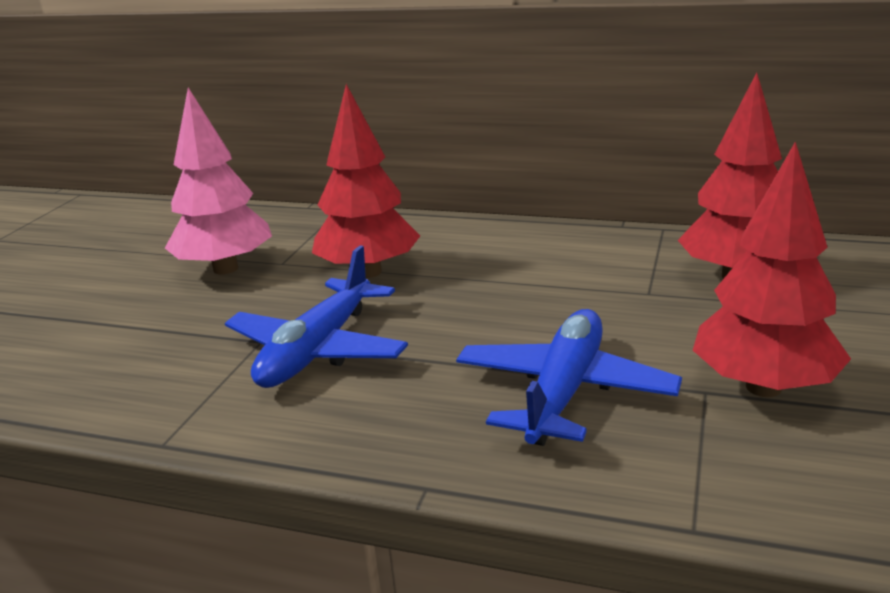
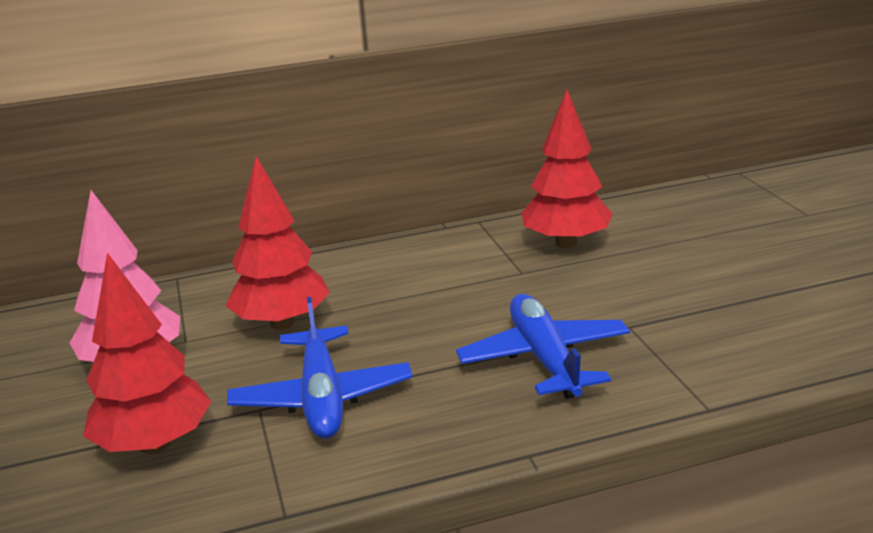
camera: 35 degrees left, 0 degrees up
red tree [693,142,851,397] -> red tree moved to [83,253,211,454]

